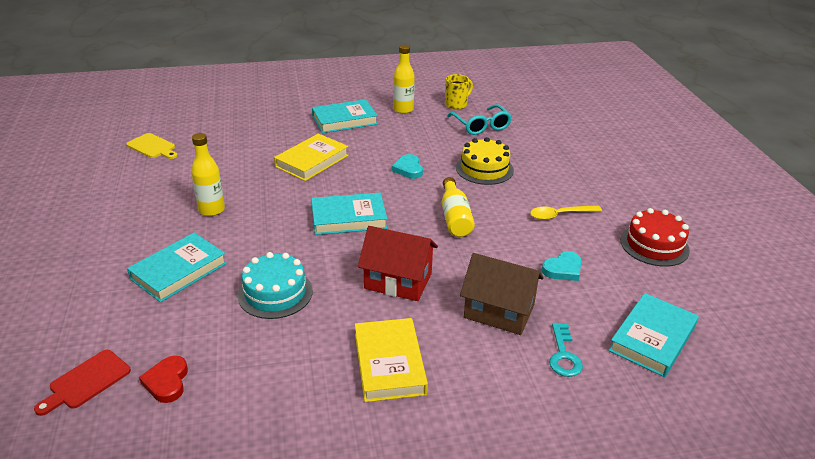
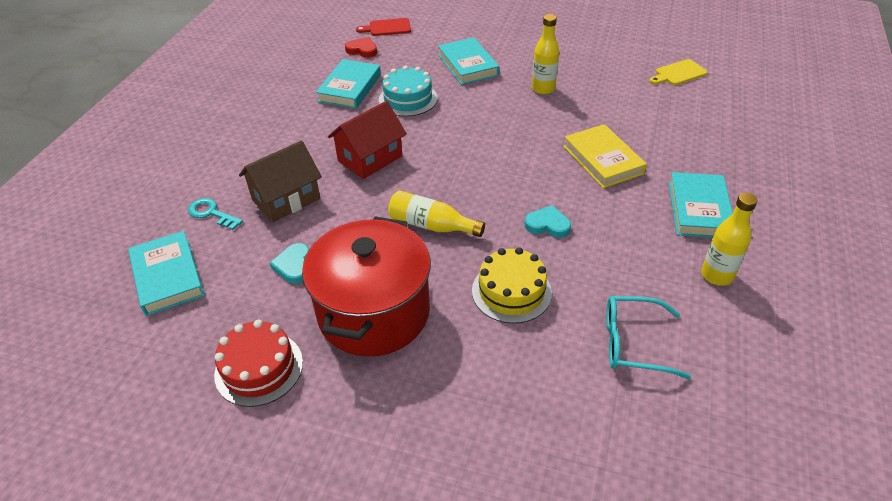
camera: 120 degrees right, 10 degrees up
red cutting board [34,350,131,416] -> red cutting board turned 75 degrees counterclockwise [356,18,411,36]
turquoise book [311,193,387,235] -> turquoise book moved to [316,59,381,109]
yellow book [355,318,428,402] -> none
yellow mug [445,74,473,110] -> none
yellow spoon [530,205,602,220] -> red pot [302,217,431,357]

